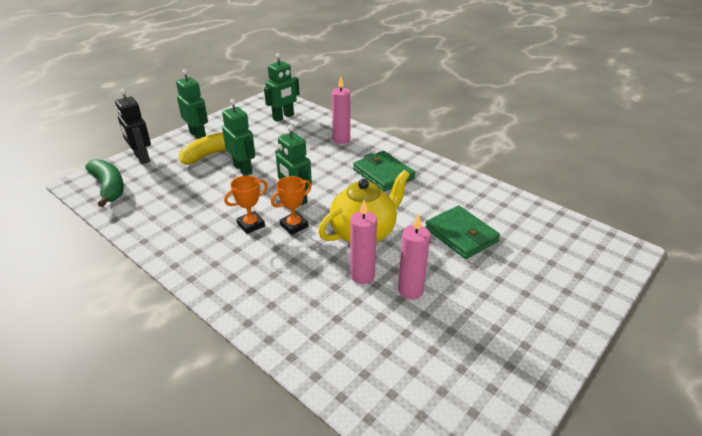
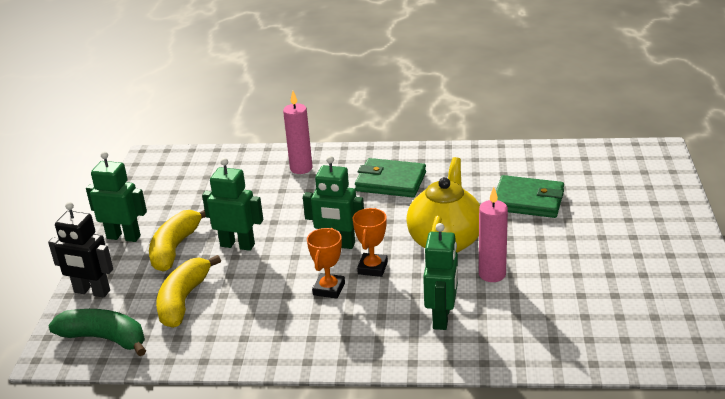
camera: 35 degrees left, 5 degrees down
green robot [264,53,299,122] -> green robot moved to [423,223,458,330]
pink candle [398,214,430,300] -> none
none -> yellow banana [156,255,221,328]

